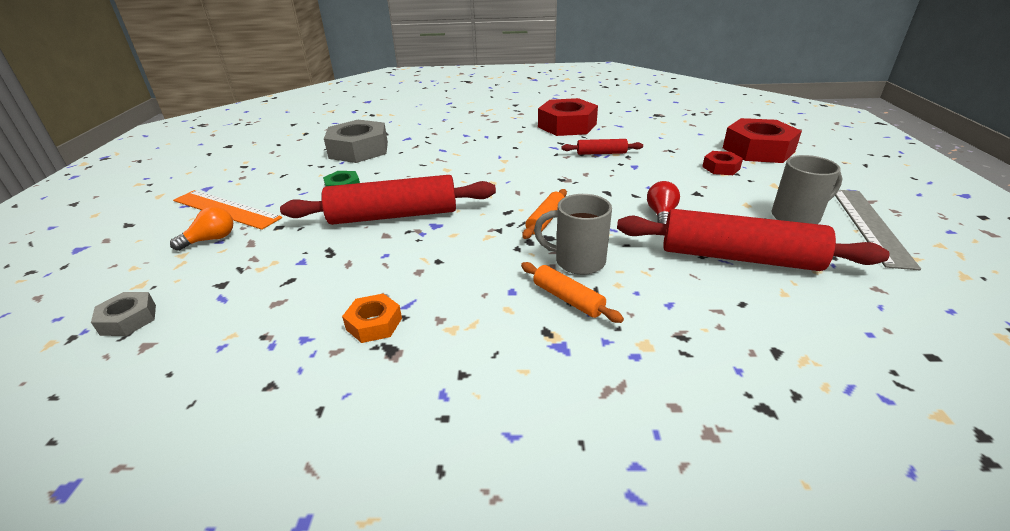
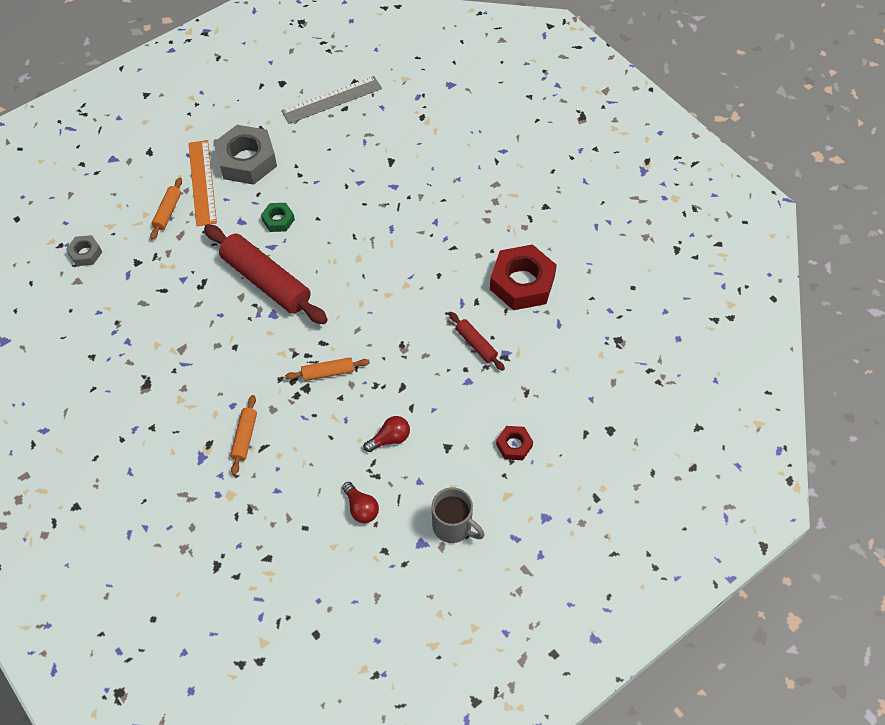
camera: 50 degrees right, 25 degrees up
orange light bulb [170,206,233,251] -> orange rolling pin [150,177,182,240]
grey nut [324,120,388,163] -> grey nut moved to [213,125,277,185]
orange nut [342,294,402,343] -> none
grey mug [534,194,612,275] -> none
red rolling pin [617,209,890,271] -> red light bulb [342,482,379,523]
red nut [723,118,802,163] -> none
grey ruler [835,190,921,270] -> grey ruler moved to [281,76,382,124]

